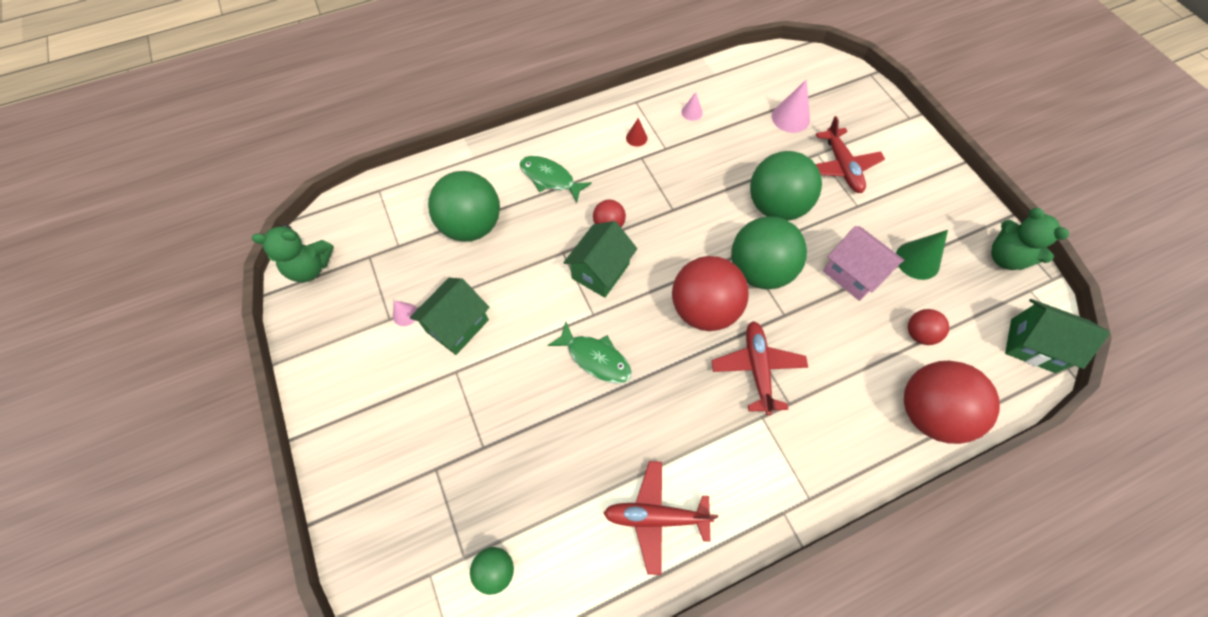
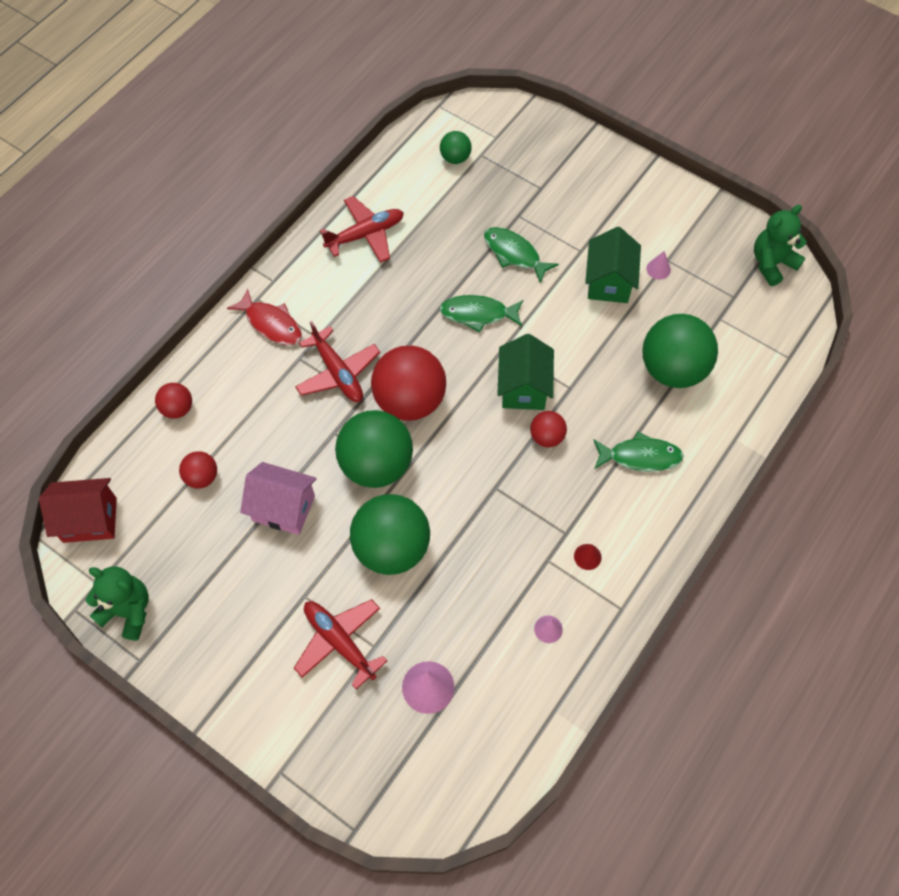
camera: 150 degrees right, 0 degrees up
green cone [896,230,948,280] -> none
red ball [904,361,1000,444] -> red ball [155,383,192,419], size x0.49
green house [1005,299,1110,373] -> red house [39,478,117,543]
none -> red fish [227,288,302,345]
none -> green fish [484,227,559,284]

